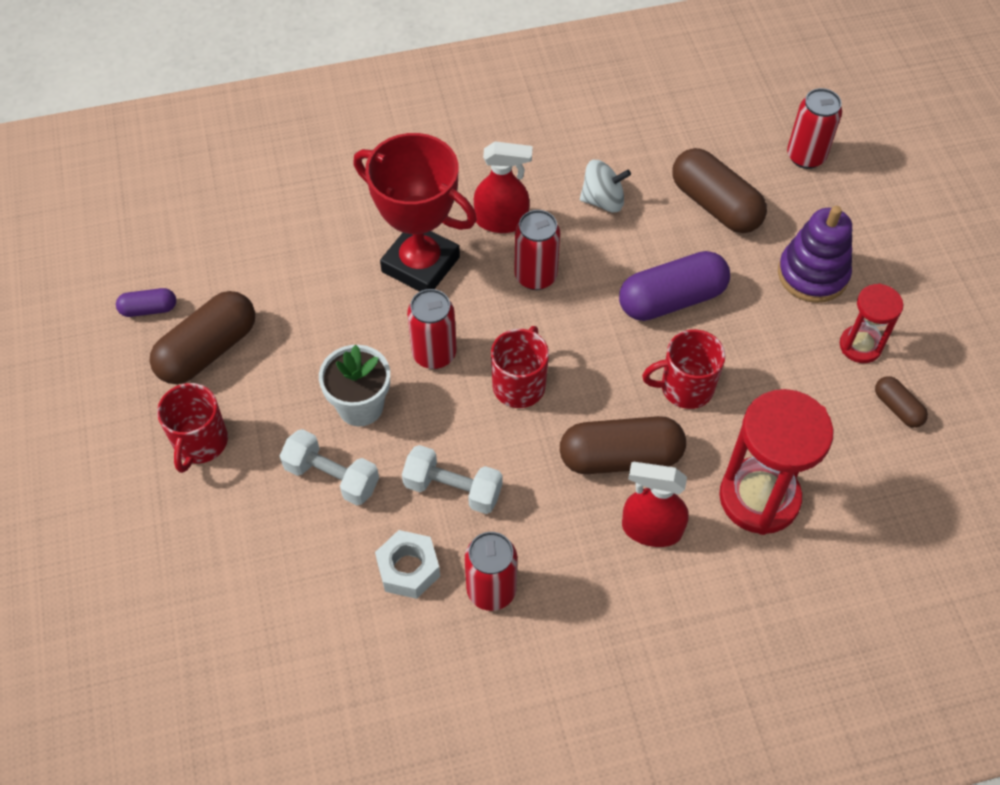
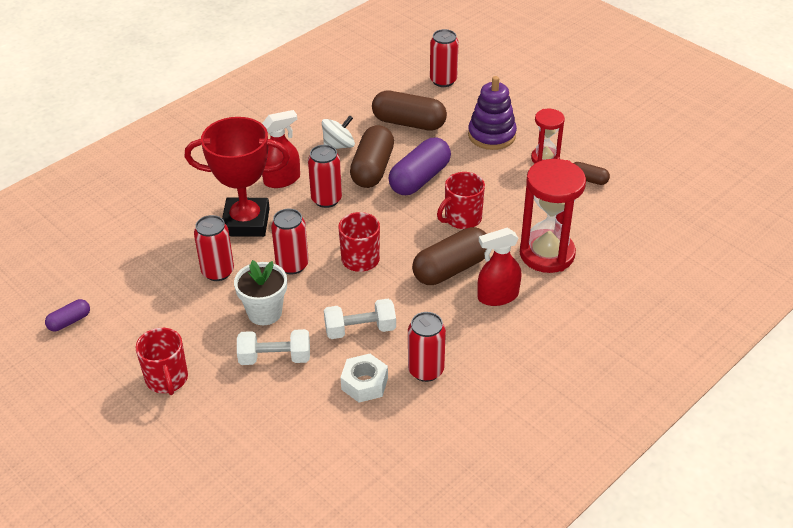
camera: 30 degrees left, 15 degrees down
brown capsule [150,291,255,384] -> brown capsule moved to [350,125,394,188]
none -> red can [194,215,234,281]

